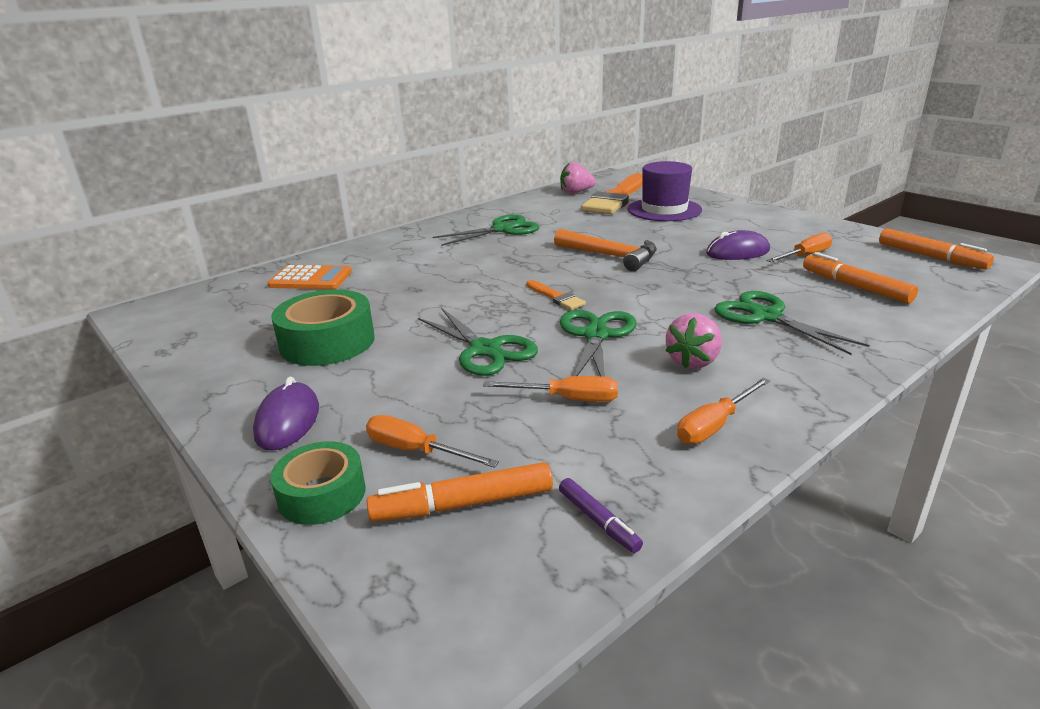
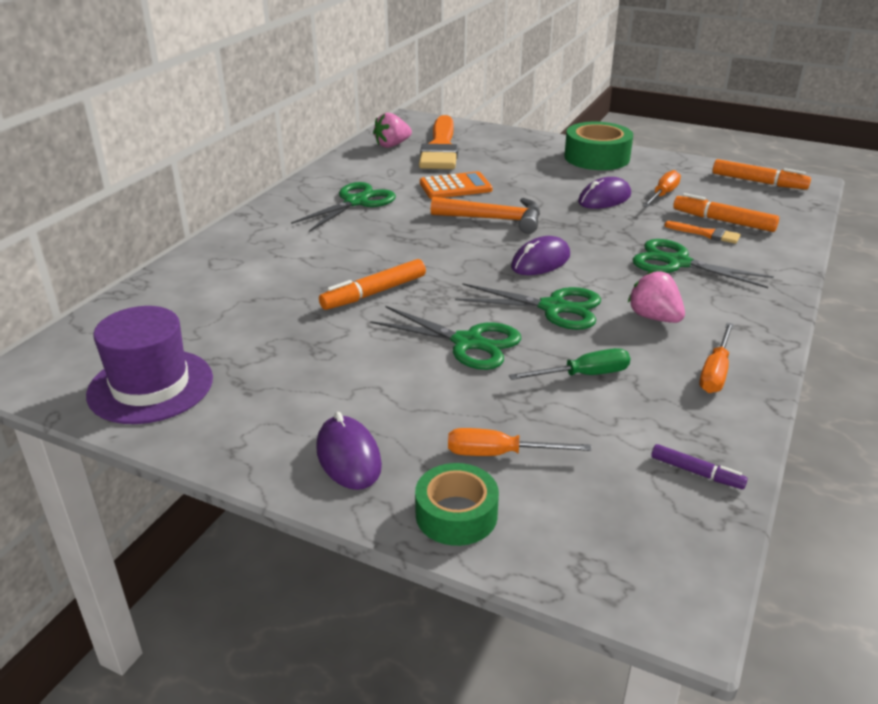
camera: 25 degrees left, 5 degrees up
orange calculator [267,265,352,289] -> orange calculator moved to [420,171,493,199]
green tape [271,289,374,366] -> green tape moved to [564,122,633,170]
orange marker [367,462,553,522] -> orange marker moved to [319,259,426,310]
orange screwdriver [483,376,618,402] -> green screwdriver [509,348,630,380]
orange brush [526,280,586,310] -> orange brush moved to [664,221,741,244]
green scissors [560,310,637,377] -> green scissors turned 120 degrees clockwise [455,283,601,330]
purple hat [628,161,702,221] -> purple hat moved to [86,306,213,424]
pink strawberry [665,313,722,369] -> pink strawberry turned 135 degrees clockwise [628,270,685,323]
none -> purple mouse [511,236,570,275]

